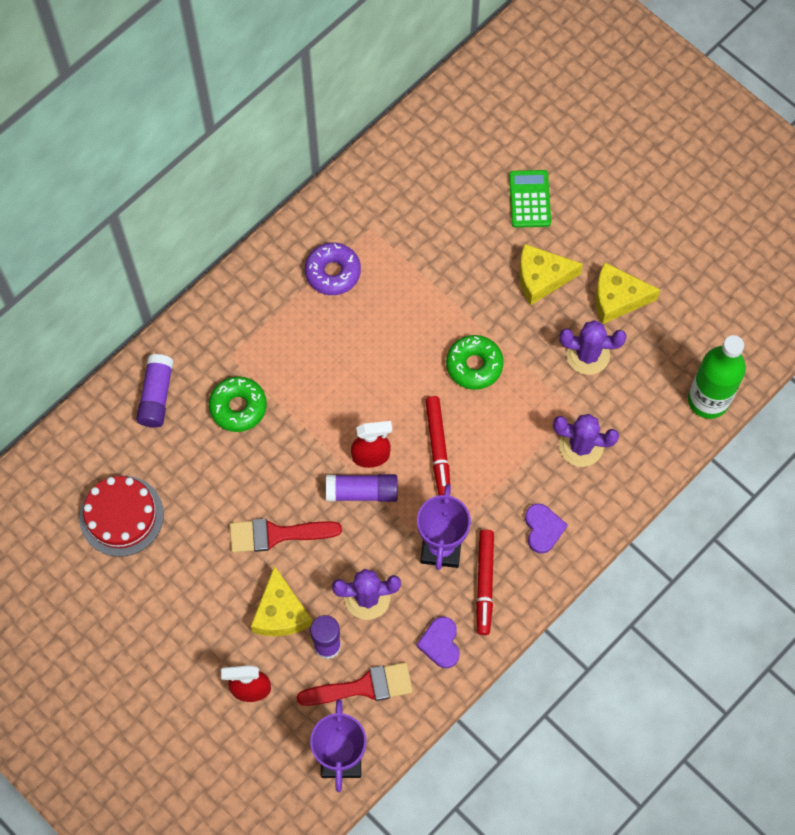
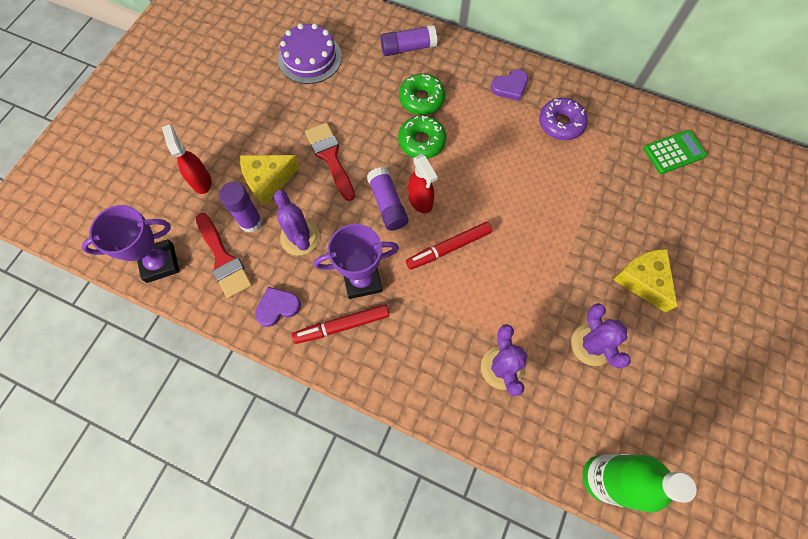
camera: 70 degrees right, 0 degrees up
red cake [79,475,164,557] -> purple cake [278,23,342,84]
green donut [446,335,504,390] -> green donut moved to [398,115,446,159]
green calculator [509,170,551,228] -> green calculator moved to [643,130,707,174]
purple heart [525,503,568,554] -> purple heart moved to [491,69,528,101]
yellow cheese [596,262,660,324] -> none

